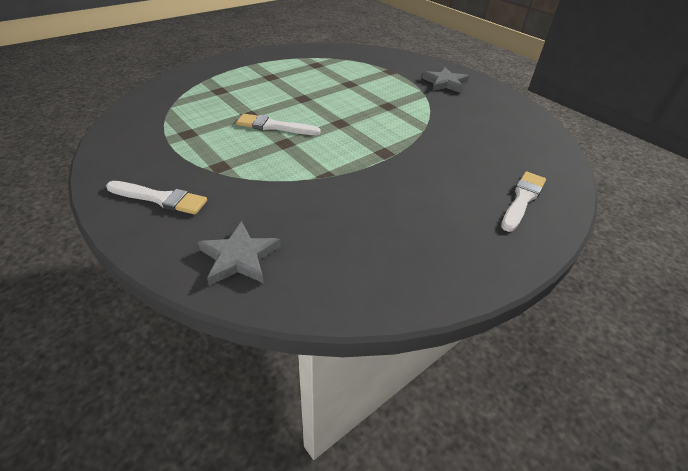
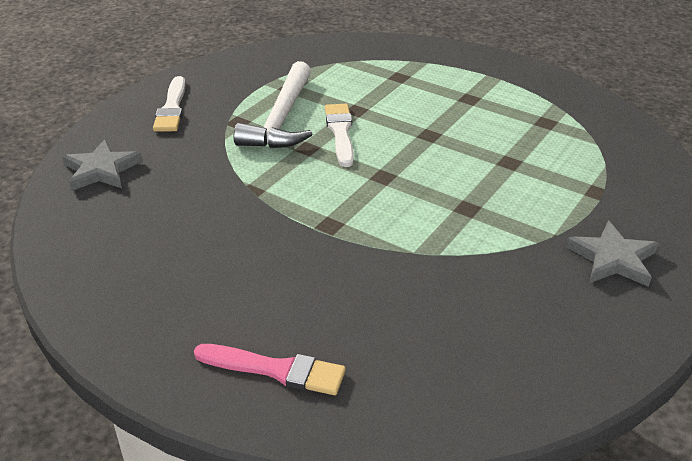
camera: 75 degrees right, 5 degrees down
white brush [501,172,546,232] -> pink brush [194,344,346,395]
none -> white hammer [234,61,313,148]

